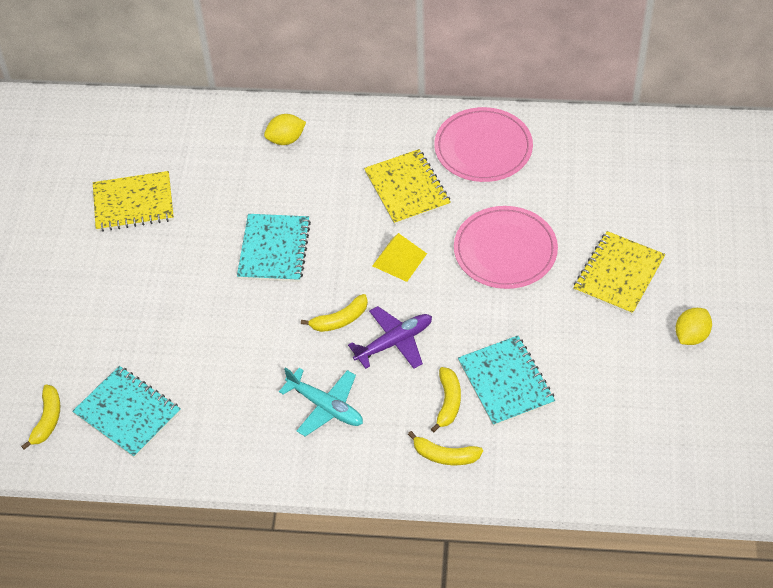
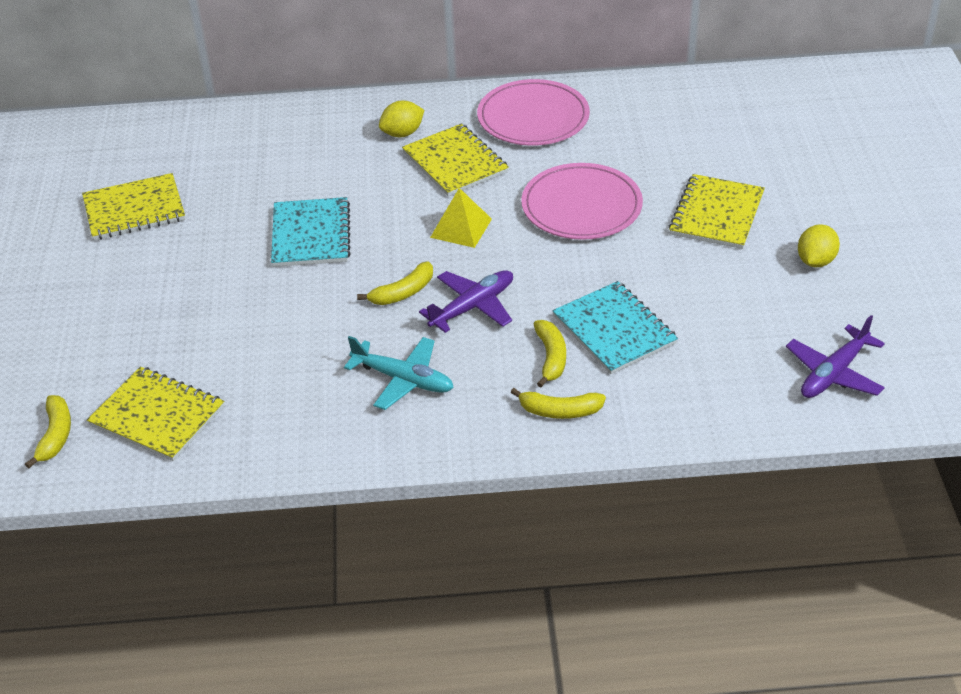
camera: 10 degrees left, 10 degrees down
turquoise notebook [72,366,181,458] -> yellow notebook [87,367,224,461]
yellow lemon [264,114,306,145] -> yellow lemon moved to [379,100,424,137]
none -> purple plane [786,315,885,398]

